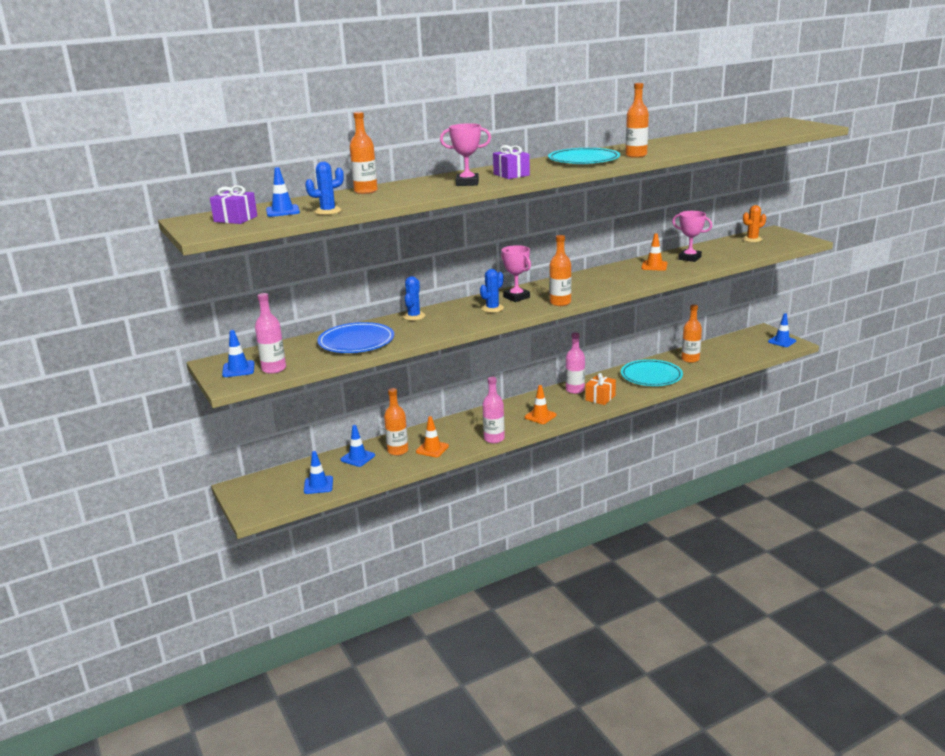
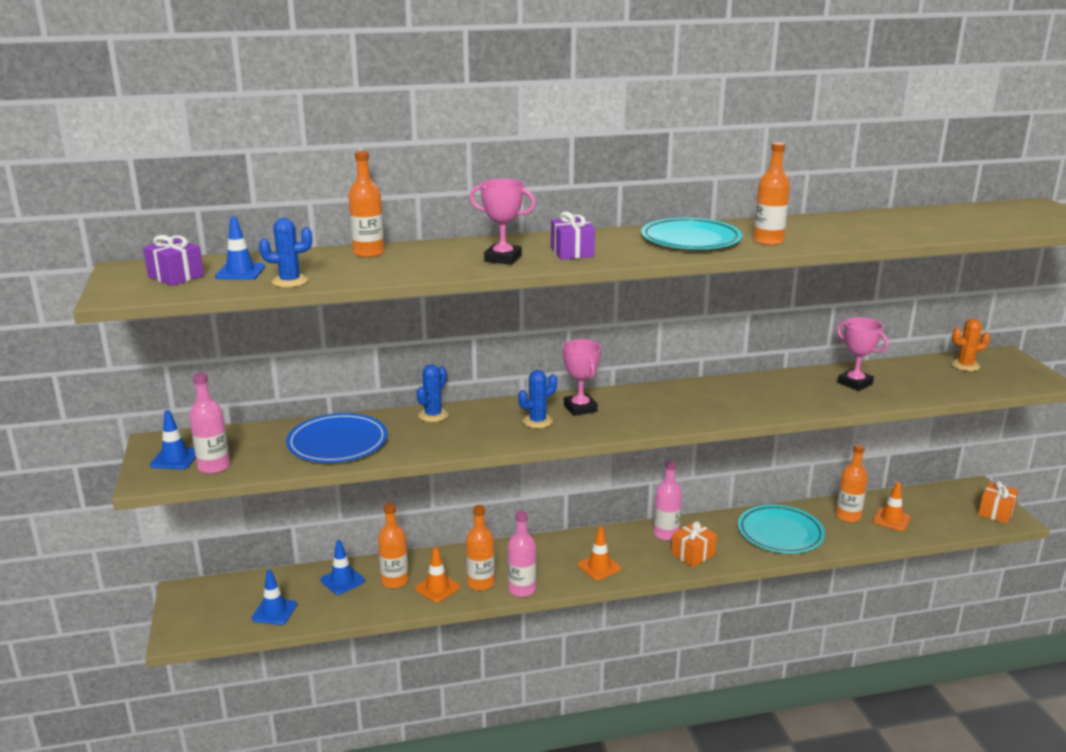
camera: 15 degrees right, 0 degrees up
orange bottle [549,235,571,306] -> orange bottle moved to [466,505,495,591]
orange traffic cone [641,233,667,271] -> orange traffic cone moved to [873,482,911,531]
blue traffic cone [768,313,796,347] -> orange gift [978,481,1019,524]

